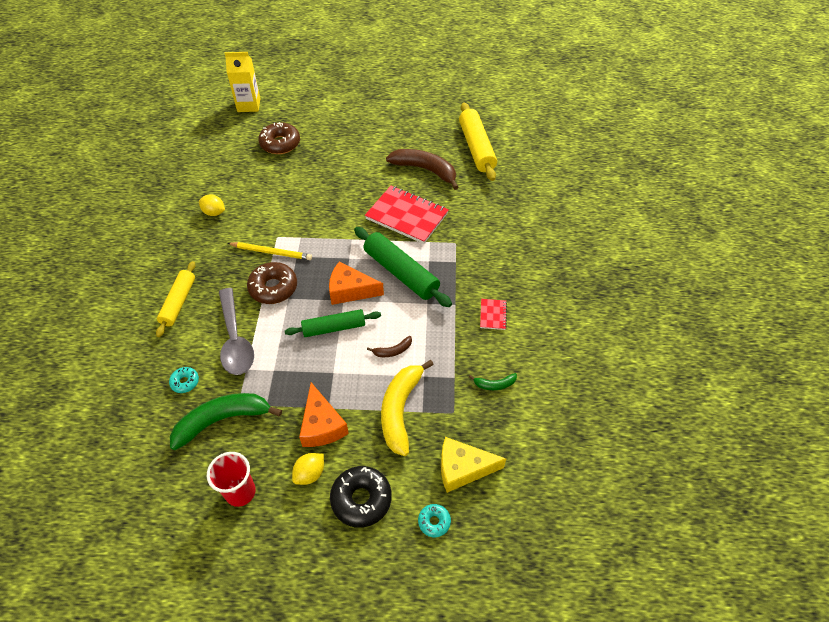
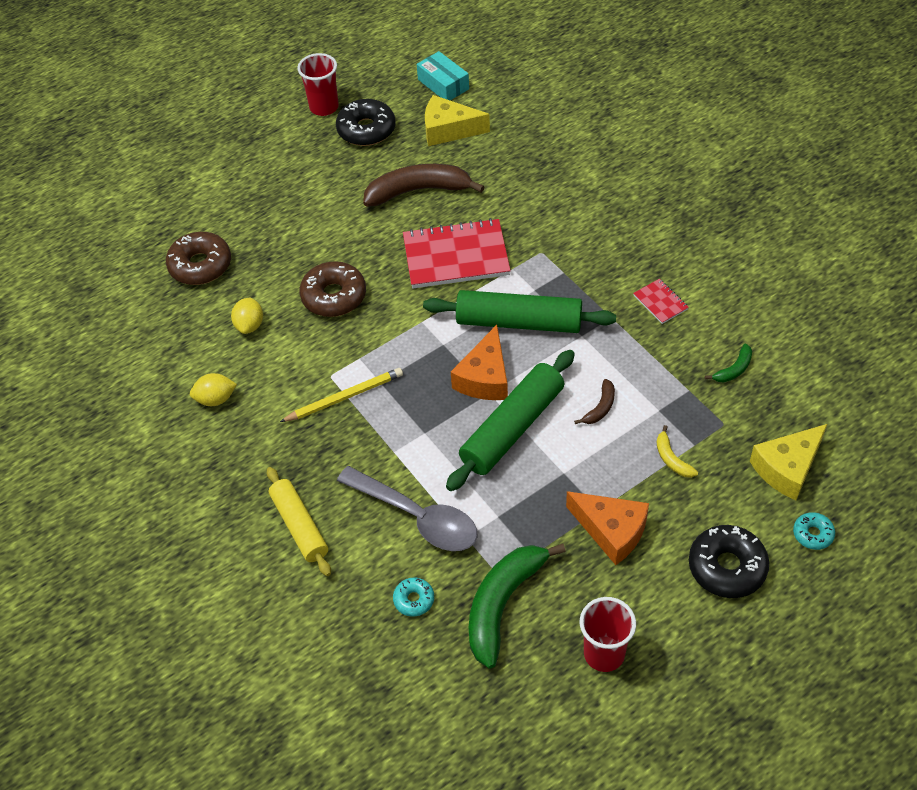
camera: 35 degrees left, 0 degrees up
yellow carton [225,52,261,112] -> none
brown donut [247,262,297,304] -> brown donut moved to [299,261,366,317]
green rolling pin [285,309,381,337] -> green rolling pin [446,350,575,491], size x1.51
yellow lemon [292,453,324,485] -> yellow lemon moved to [231,297,263,334]
orange cheese [329,261,384,305] -> orange cheese turned 45 degrees counterclockwise [451,325,508,400]
yellow banana [381,360,434,456] -> yellow banana [657,425,698,478], size x0.46
yellow rolling pin [459,102,497,181] -> yellow cheese [425,95,490,146]
none -> red cup [297,53,339,116]
none -> black donut [336,99,396,146]
none -> turquoise box [417,51,469,100]

